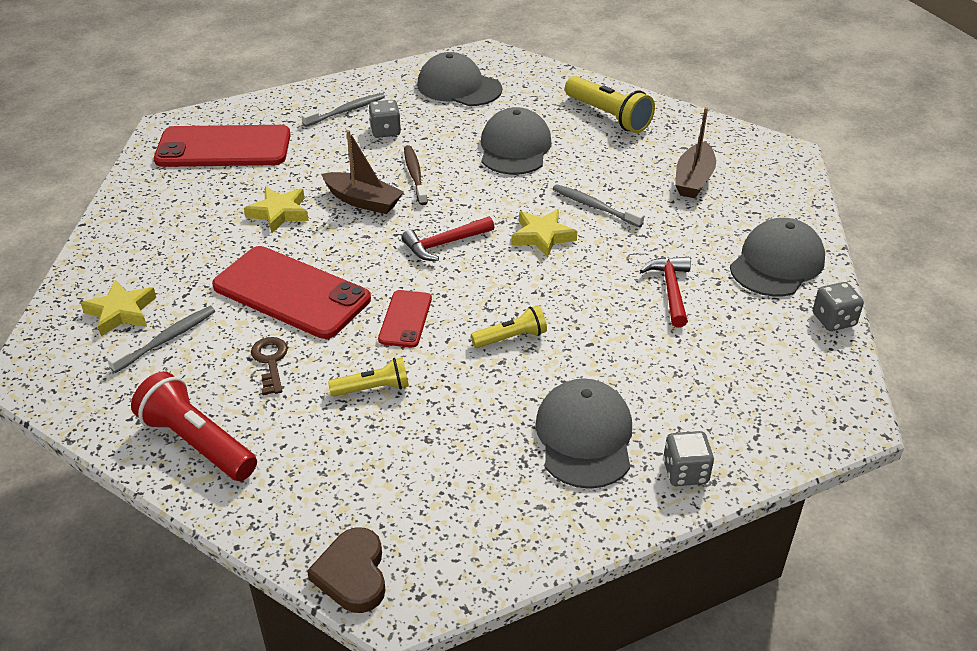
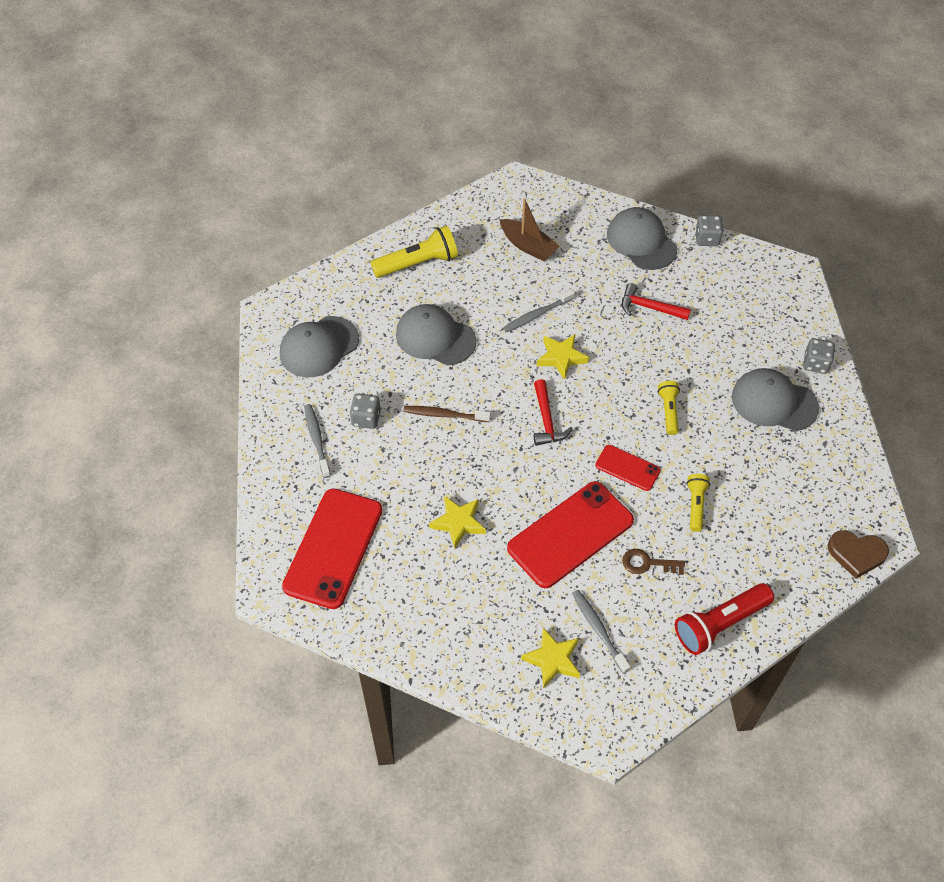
camera: 70 degrees left, 15 degrees up
brown boat [321,130,404,214] -> none

